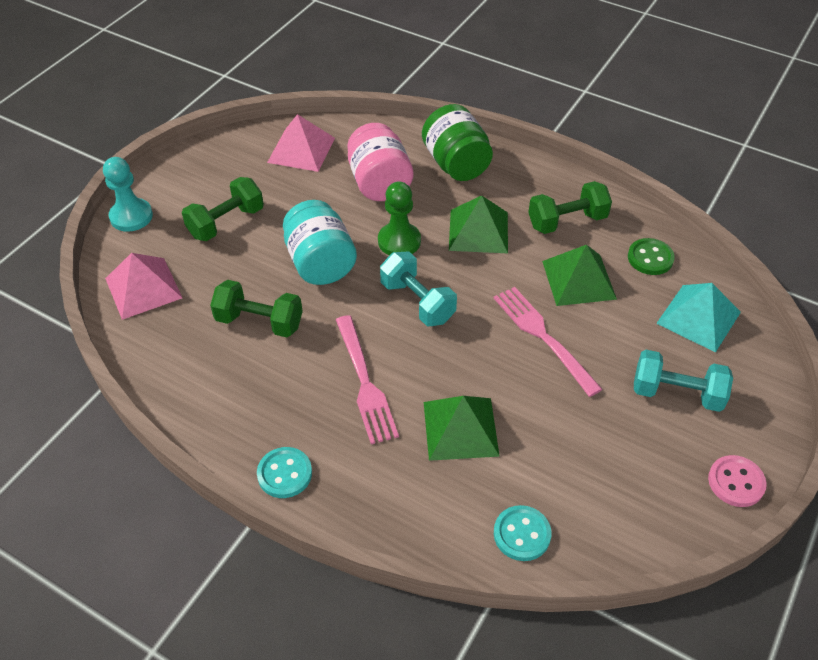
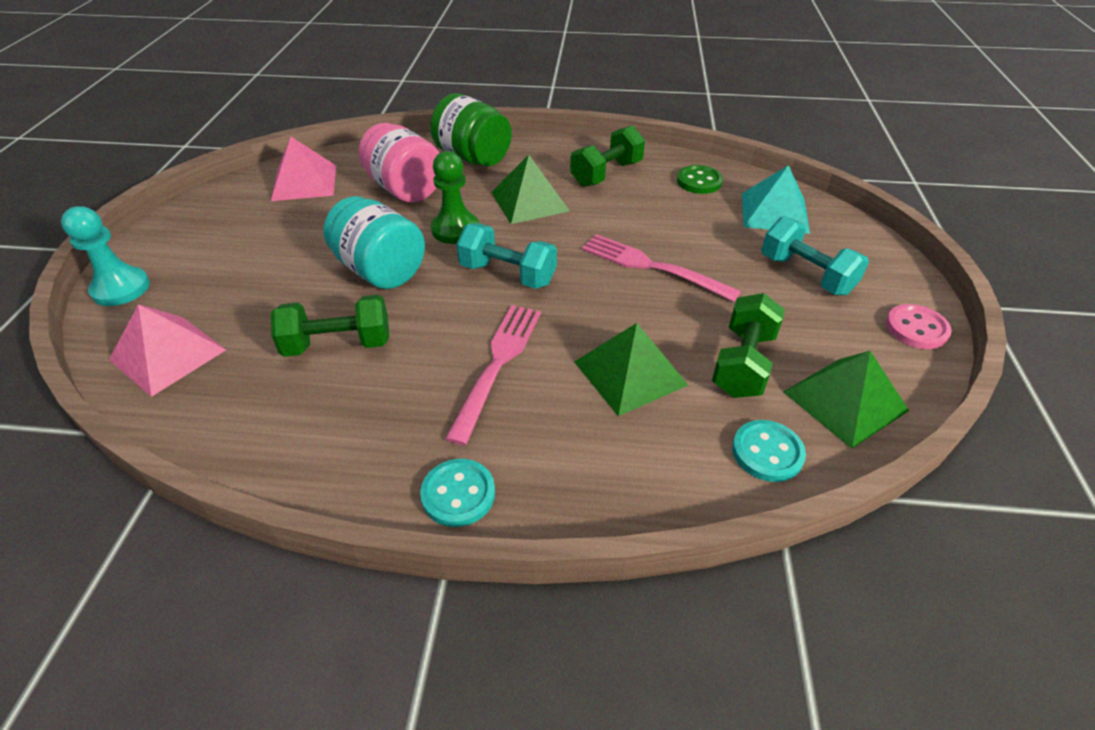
camera: 25 degrees left, 5 degrees down
green dumbbell [182,177,264,241] -> green dumbbell moved to [712,293,785,398]
pink fork [336,315,399,444] -> pink fork turned 120 degrees counterclockwise [445,305,541,445]
green pyramid [542,245,617,306] -> green pyramid moved to [783,351,909,449]
turquoise dumbbell [634,350,733,412] -> turquoise dumbbell turned 60 degrees clockwise [761,216,869,295]

